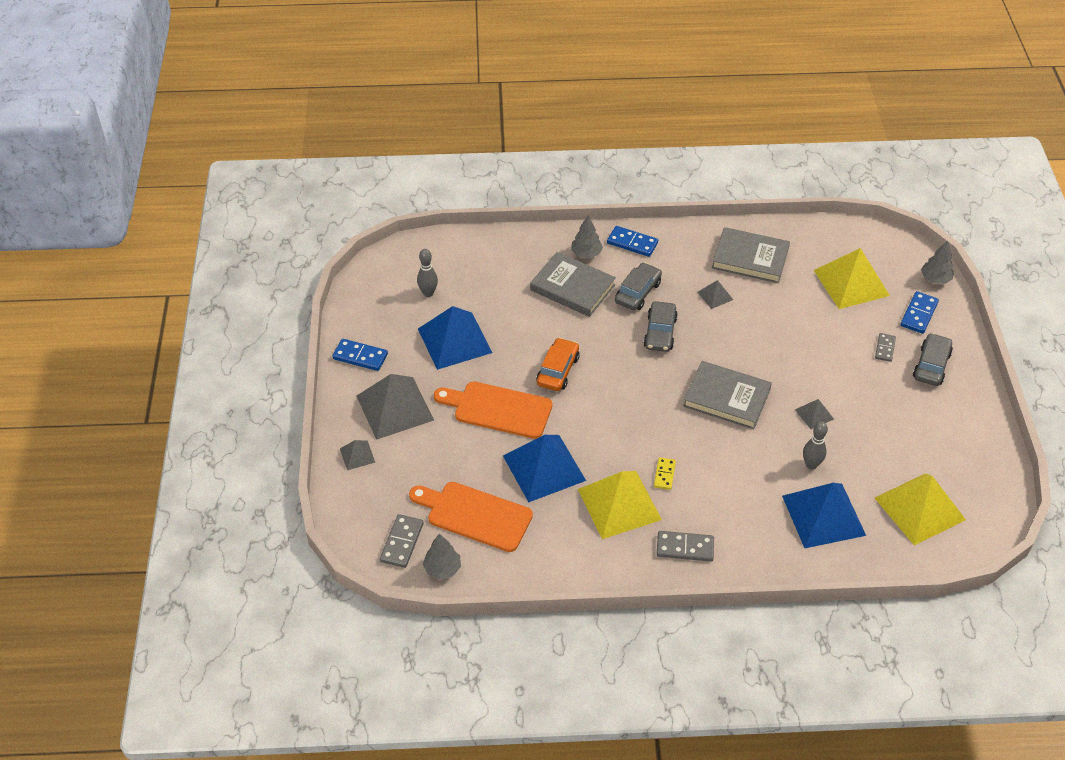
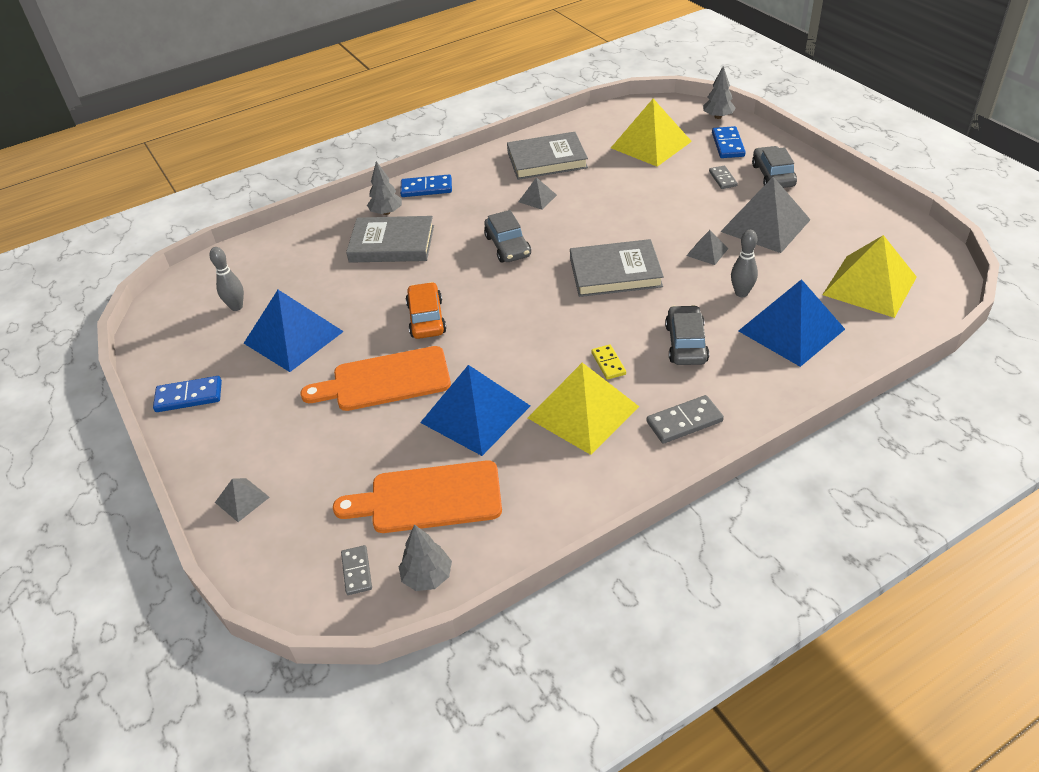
camera: 25 degrees left, 5 degrees down
grey pyramid [357,374,434,440] -> grey pyramid moved to [720,177,811,253]
grey domino [380,514,424,568] -> grey domino [341,545,372,595], size x0.66
grey car [615,262,662,310] -> grey car moved to [665,305,709,365]

